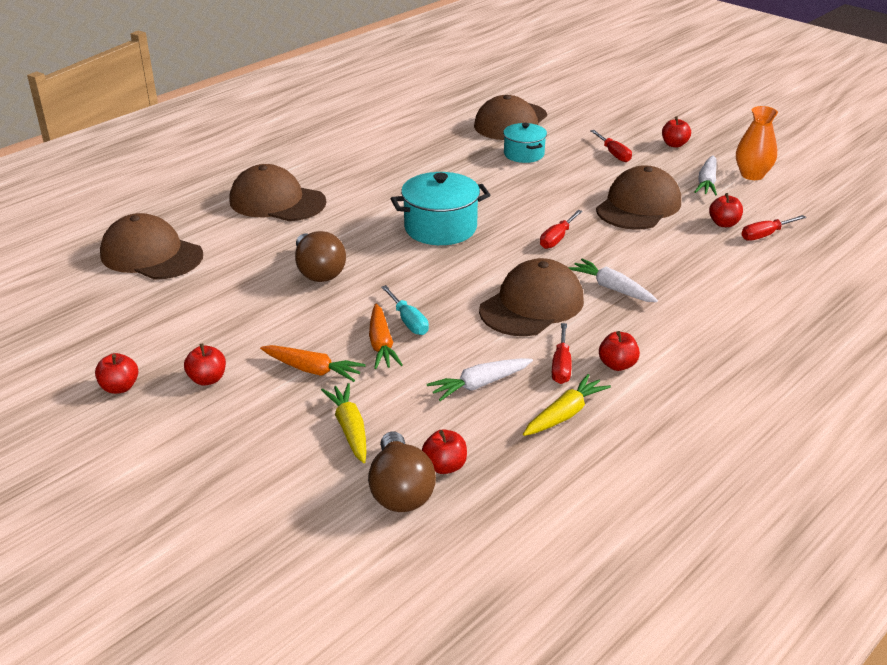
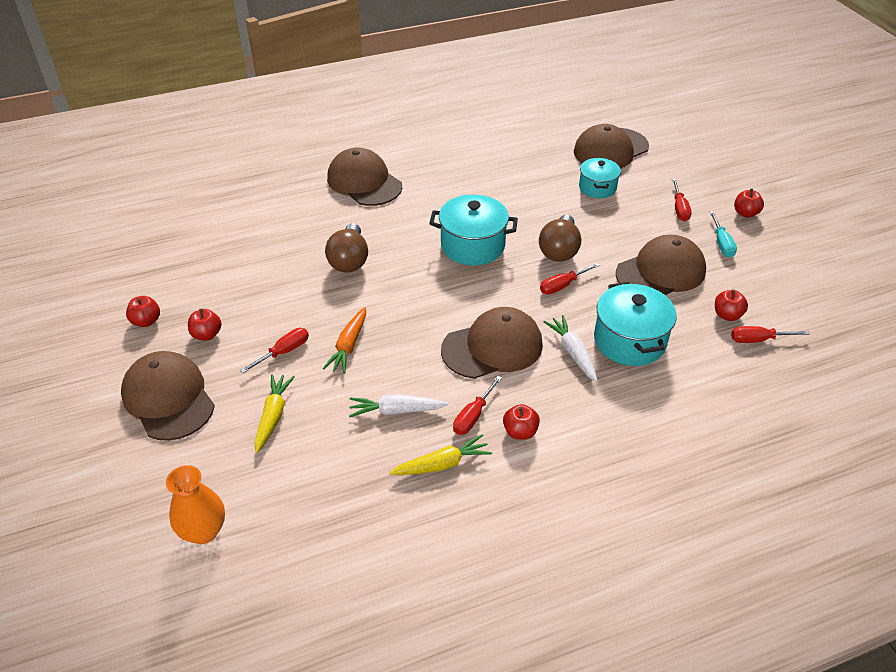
camera: 25 degrees right, 10 degrees up
brown cap [100,213,203,280] -> brown cap moved to [121,351,215,441]
orange carrot [260,345,366,382] -> red screwdriver [240,328,309,373]
brown light bulb [368,431,436,512] -> brown light bulb moved to [539,215,581,262]
turquoise screwdriver [381,285,429,335] -> turquoise screwdriver moved to [709,211,737,258]
red apple [422,429,467,474] -> none
white carrot [694,155,717,196] -> none
orange vase [736,106,778,180] -> orange vase moved to [166,465,225,544]
none -> turquoise pot [594,282,677,366]

